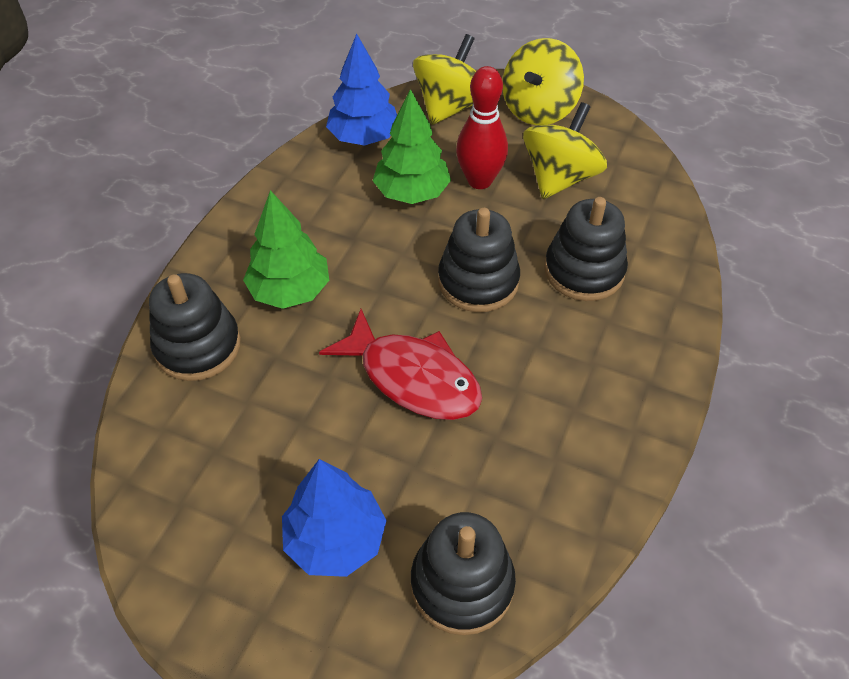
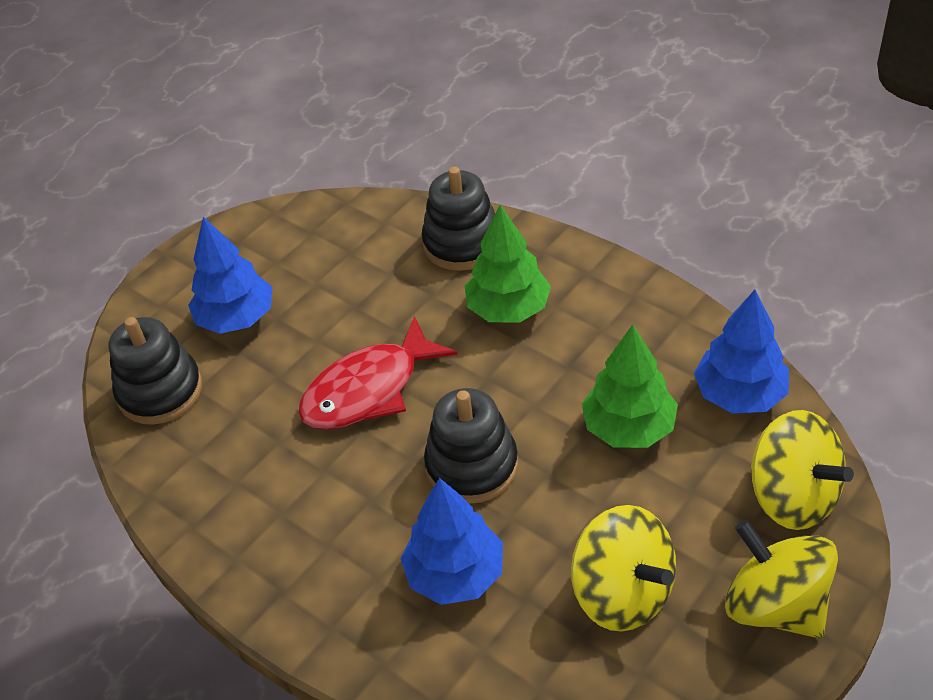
camera: 110 degrees right, 5 degrees down
red bowling pin [456,66,508,189] -> none
black stacking toy [544,197,628,301] -> blue tree [400,478,503,605]

